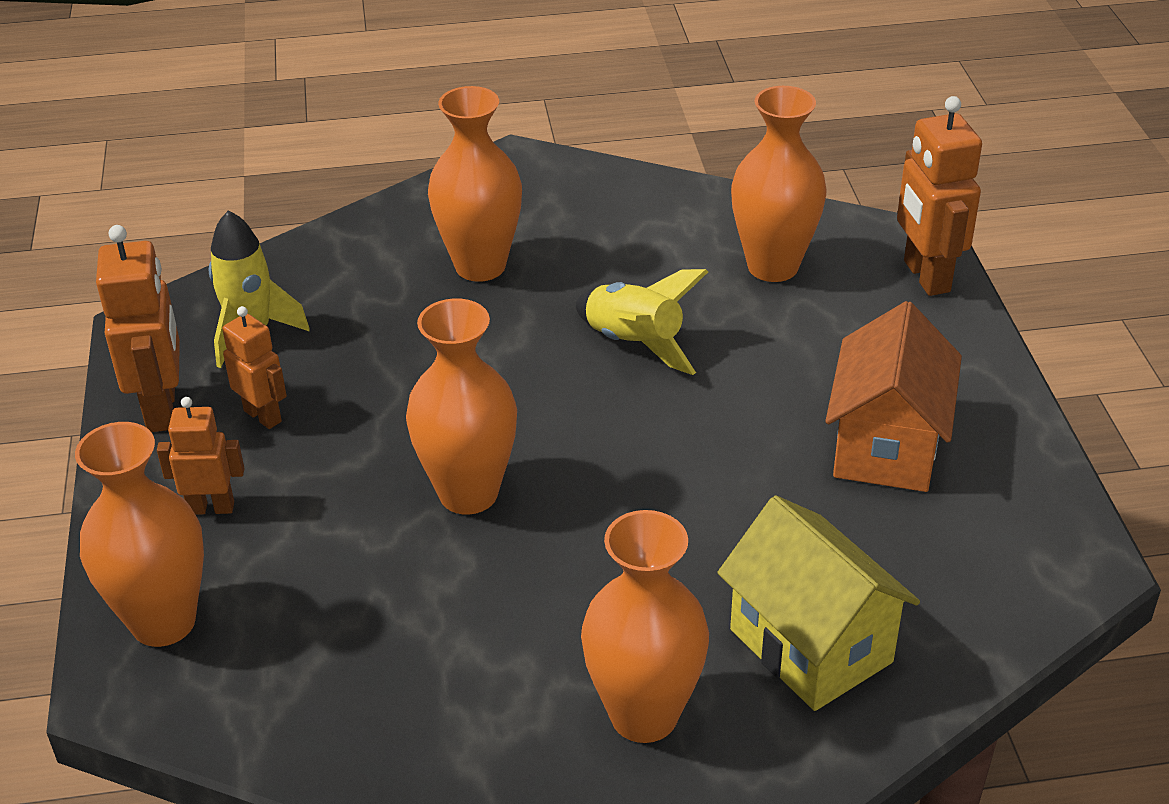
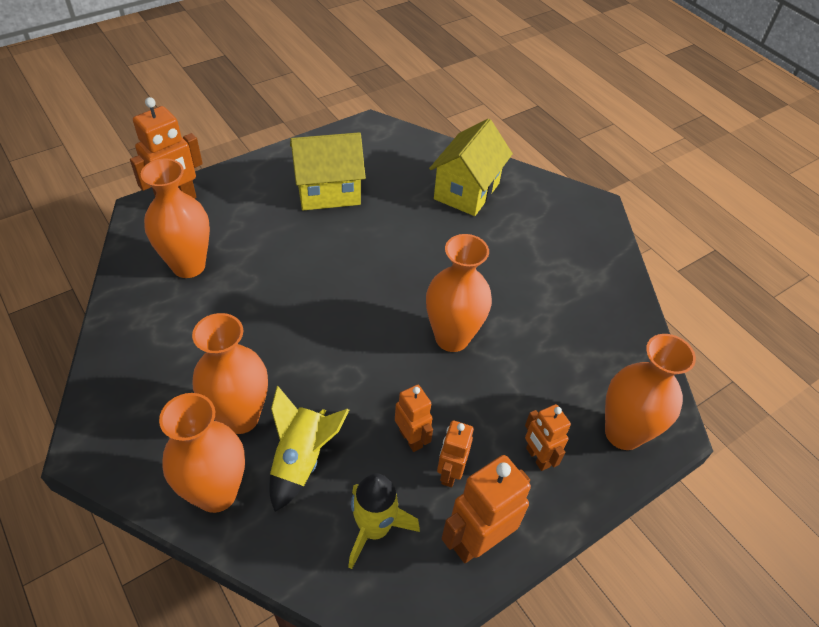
camera: 120 degrees left, 10 degrees up
yellow rocket [576,269,708,375] -> yellow rocket moved to [269,386,349,512]
orange vase [581,510,709,743] -> orange vase moved to [159,393,245,513]
orange house [825,301,962,492] -> yellow house [290,132,366,210]
none -> orange robot [395,385,433,452]

